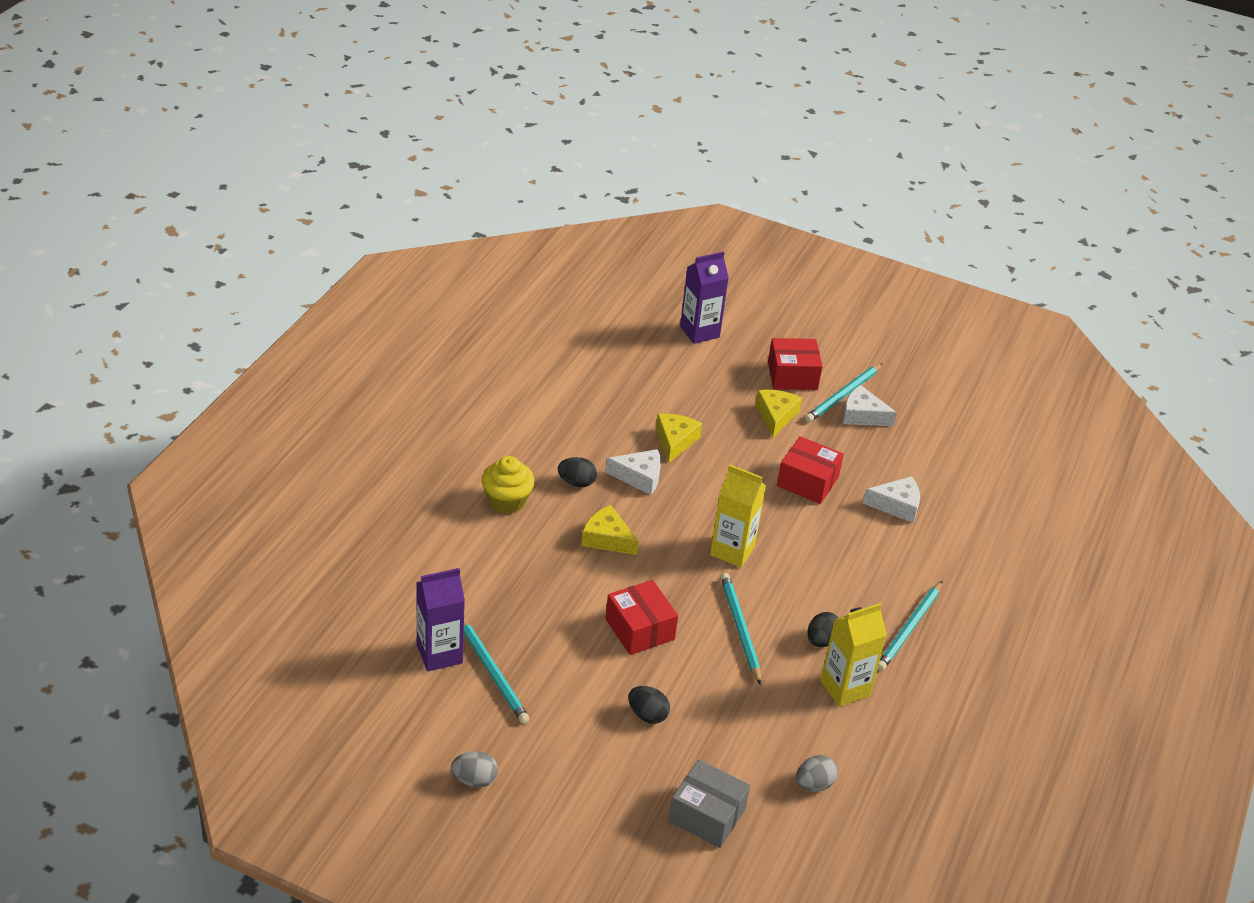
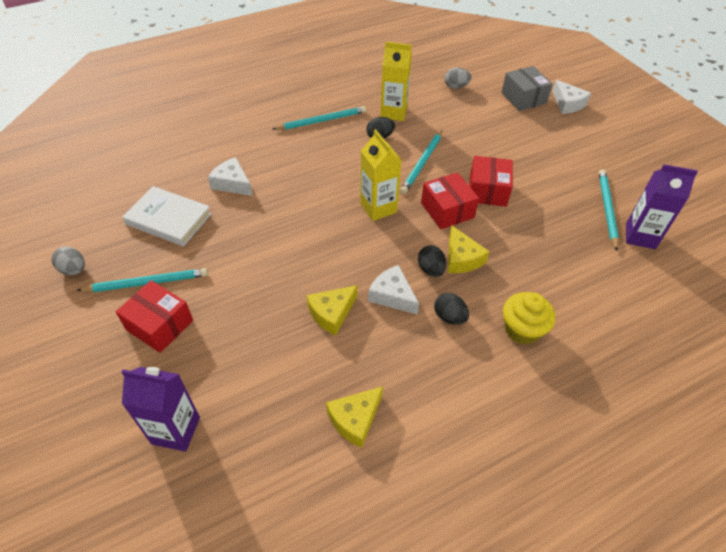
camera: 140 degrees left, 10 degrees up
grey egg [451,751,498,788] -> grey egg moved to [52,246,85,275]
black egg [628,686,670,724] -> black egg moved to [418,245,446,277]
yellow cheese [755,390,802,437] -> yellow cheese moved to [326,386,383,448]
red box [777,436,844,504] -> red box moved to [421,172,479,229]
white cheese [843,385,897,426] -> white cheese moved to [552,80,591,114]
none -> white book [123,186,212,246]

